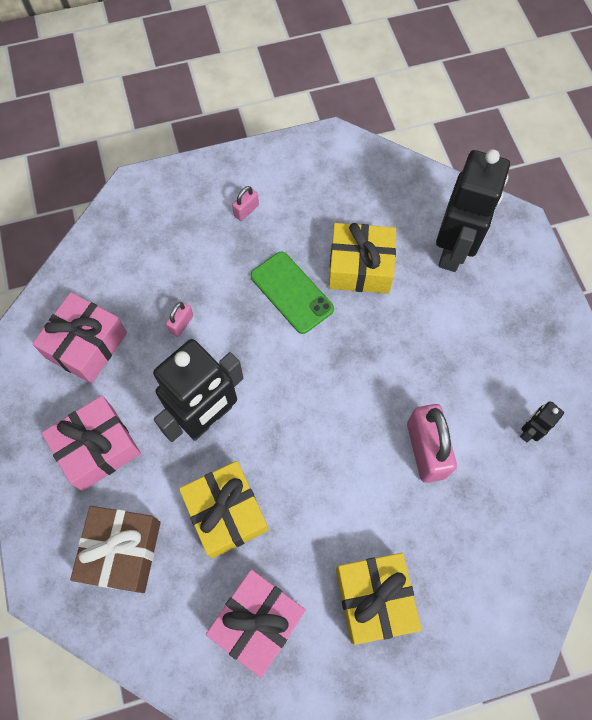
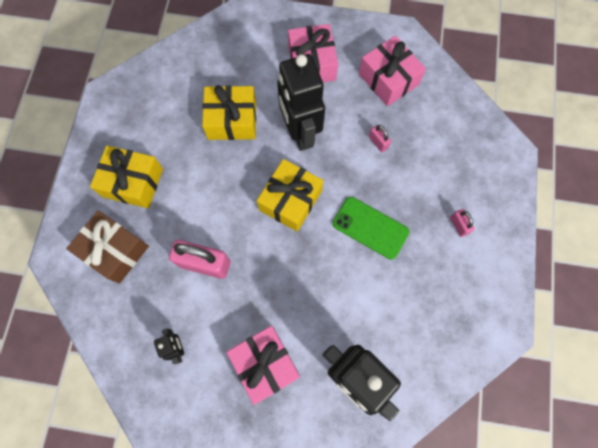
camera: 115 degrees right, 5 degrees up
brown gift [70,506,161,593] -> brown gift moved to [66,210,149,284]
pink gift [206,569,306,678] -> pink gift moved to [226,326,300,405]
green phone [250,252,334,334] -> green phone turned 45 degrees clockwise [333,197,409,260]
yellow gift [329,223,396,294] -> yellow gift moved to [257,159,323,232]

